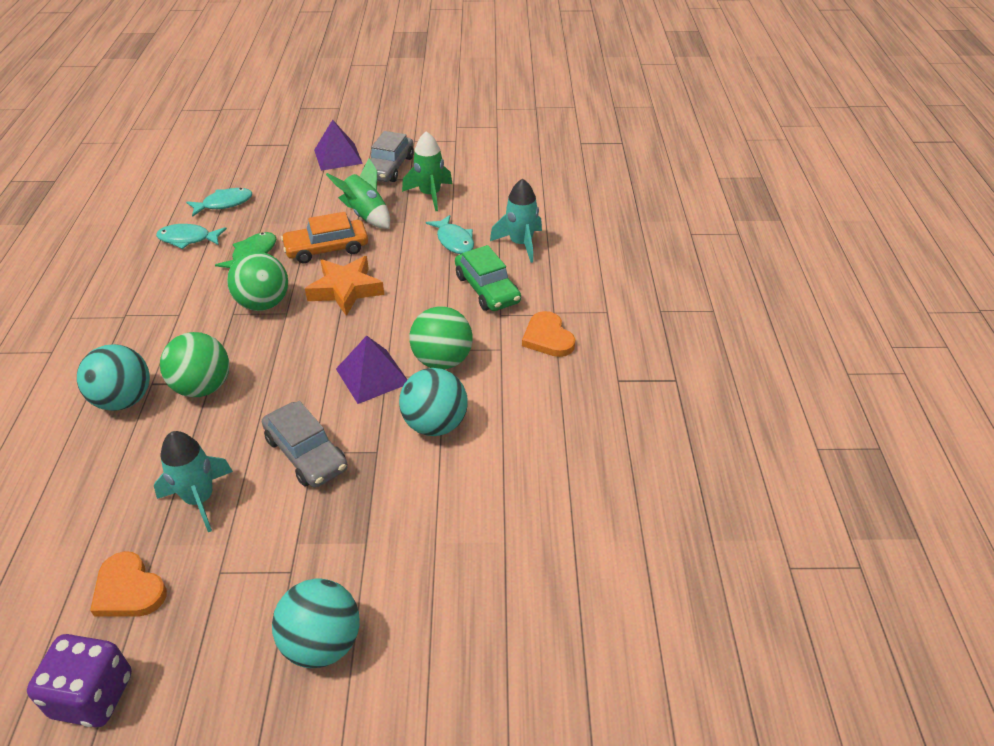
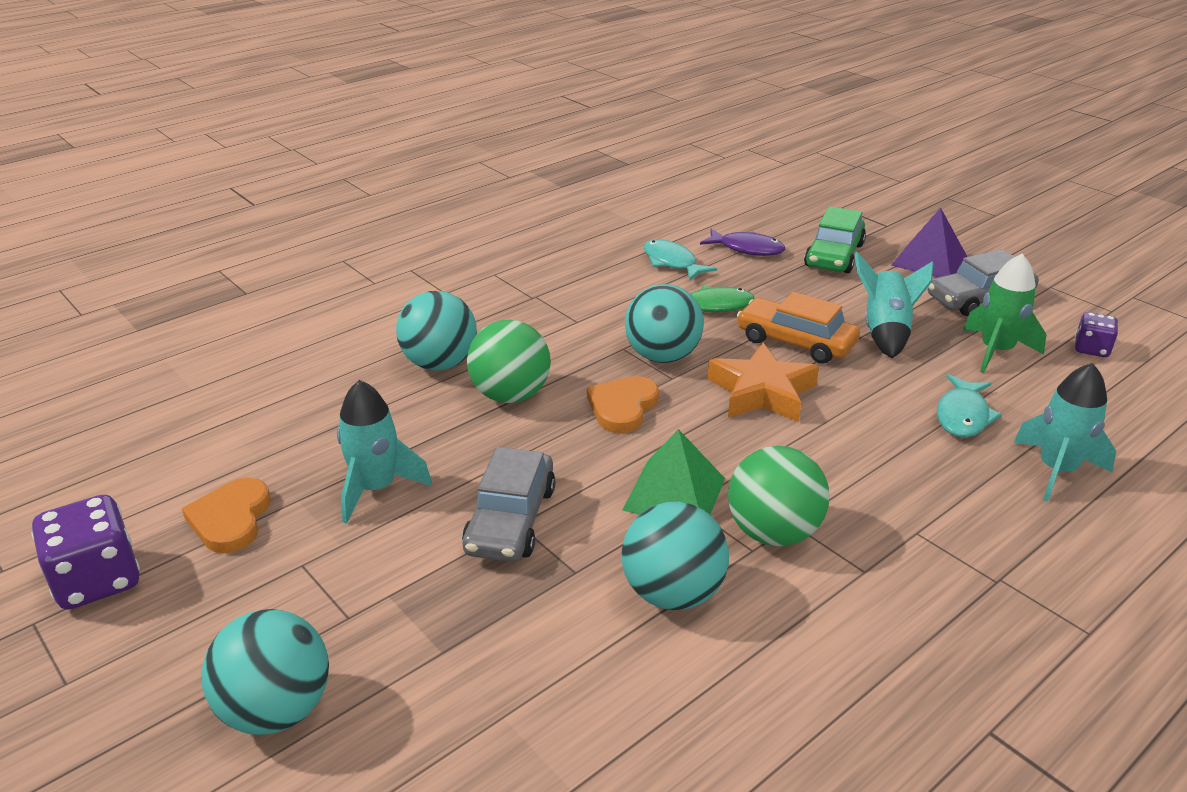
camera: 50 degrees right, 10 degrees down
turquoise fish [186,188,252,217] -> purple fish [700,229,785,256]
green ball [227,252,288,311] -> turquoise ball [625,284,704,363]
green rocket [326,158,390,229] -> turquoise rocket [854,252,933,358]
purple pyramid [336,336,407,404] -> green pyramid [622,429,725,515]
green car [455,245,521,311] -> green car moved to [804,206,866,273]
orange heart [522,311,575,357] -> orange heart moved to [587,376,659,433]
none -> purple dice [1075,312,1118,357]

